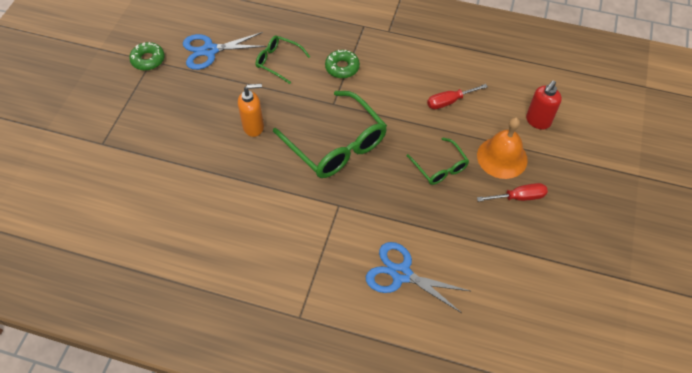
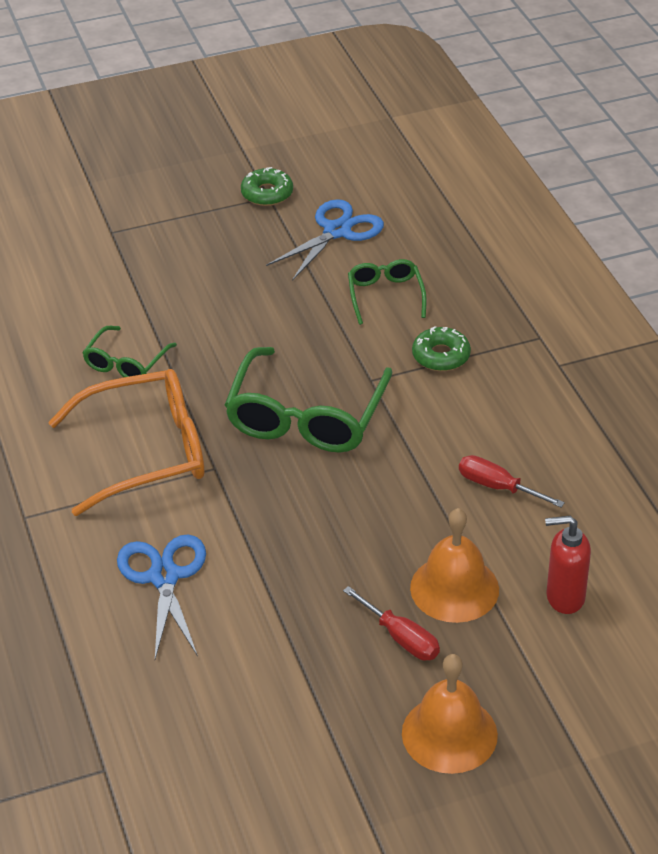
camera: 55 degrees right, 15 degrees down
blue scissors [183,32,267,70] -> blue scissors turned 90 degrees clockwise [266,199,384,281]
orange soap dispenser [238,84,264,137] -> none
green glasses [406,137,469,185] -> green glasses moved to [82,326,177,377]
none -> orange glasses [48,369,204,516]
none -> orange bell [402,654,498,774]

